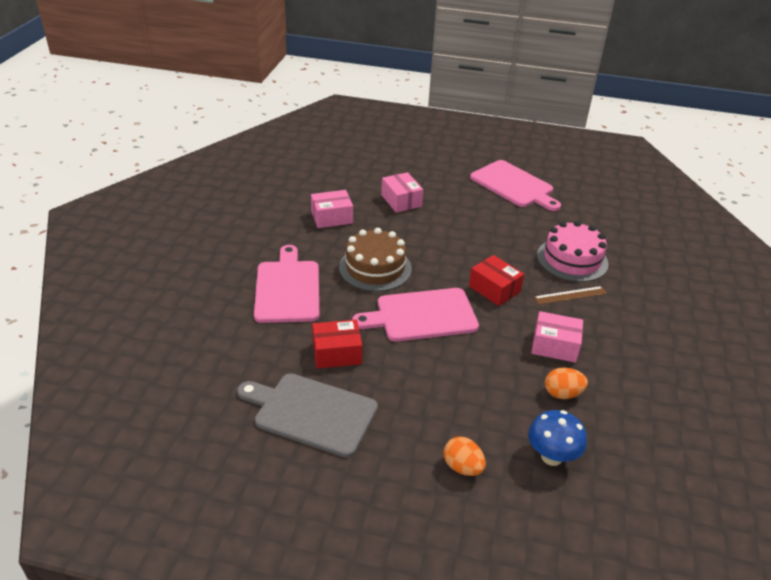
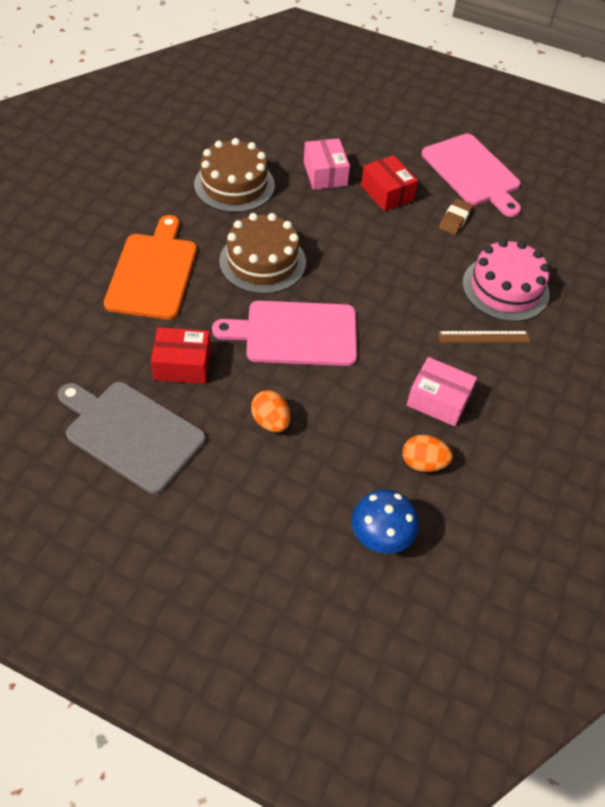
camera: 10 degrees right, 15 degrees up
pink cutting board [254,245,319,323] -> orange cutting board [104,215,197,320]
pink box [311,190,353,228] -> brown cake [194,138,275,213]
orange egg [444,436,486,476] -> orange egg moved to [251,390,290,432]
red box [469,255,524,306] -> red box moved to [361,155,418,212]
none -> brown eraser [439,198,473,235]

